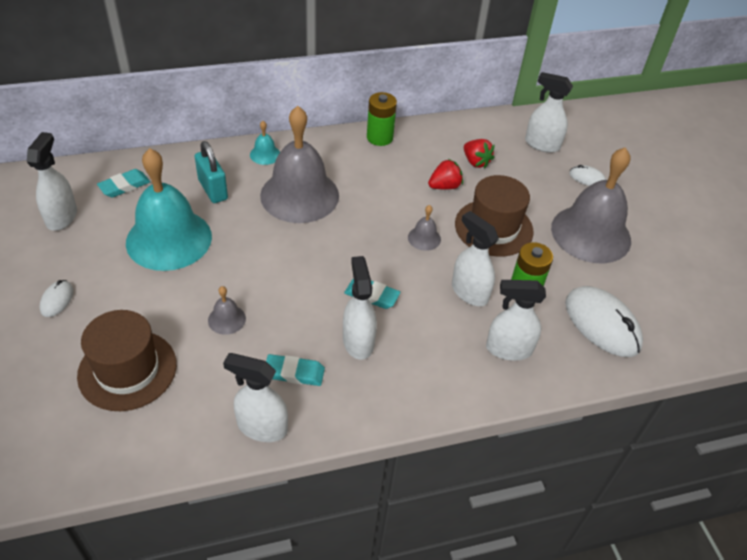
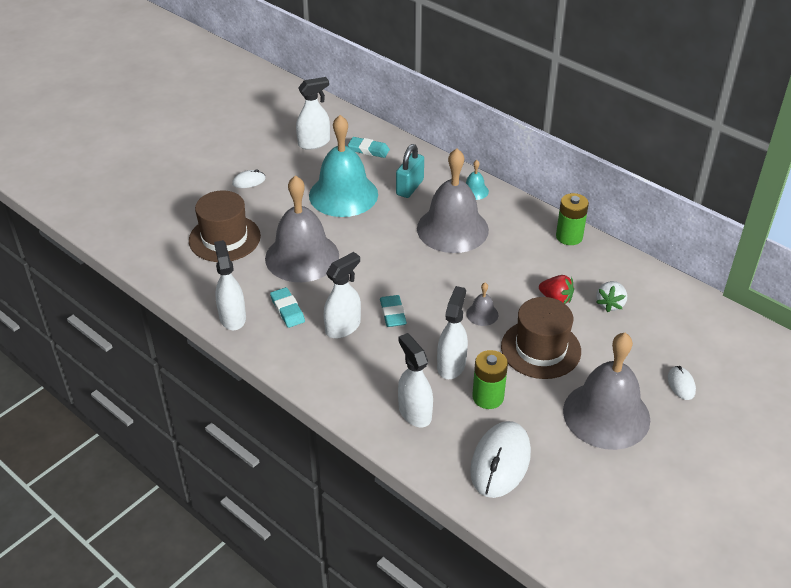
camera: 60 degrees right, 5 degrees down
grey bell [208,286,246,335] -> grey bell [265,175,339,282], size x2.45
red strawberry [464,139,495,168] -> white strawberry [596,281,627,312]
white spray bottle [525,72,573,153] -> none

